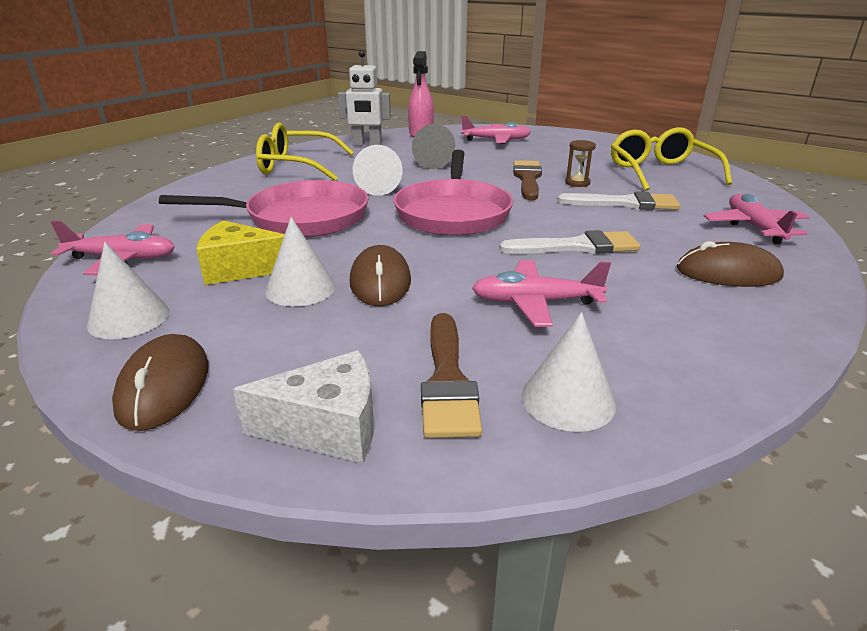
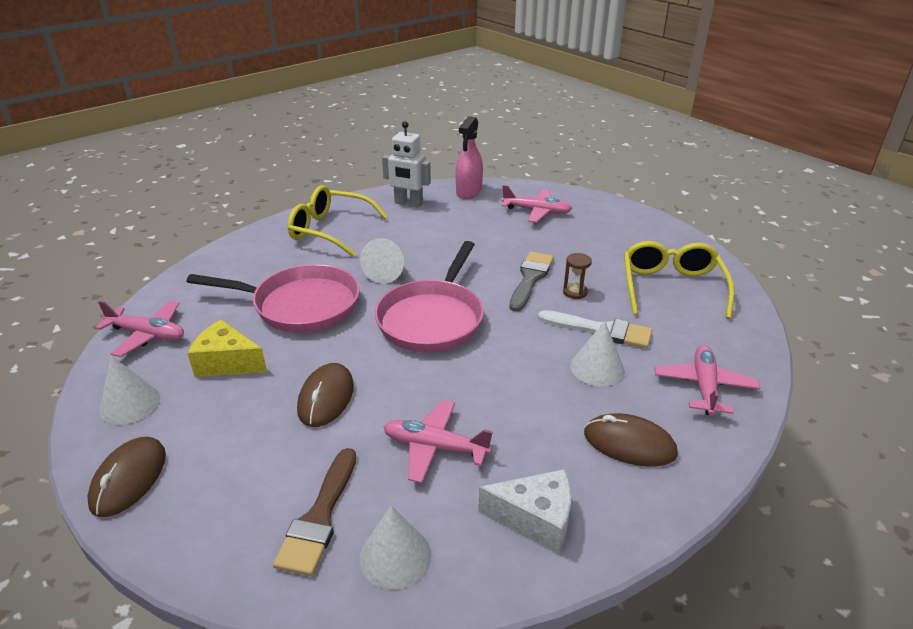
camera: 15 degrees right, 5 degrees up
white cheese [233,350,374,463] -> white cheese moved to [478,469,571,554]
white cone [265,217,336,307] -> white cone moved to [570,321,625,386]
grey cone [412,124,455,169] -> none
white brush [499,230,640,254] -> none
brown brush [513,160,542,200] -> grey brush [509,252,554,312]

